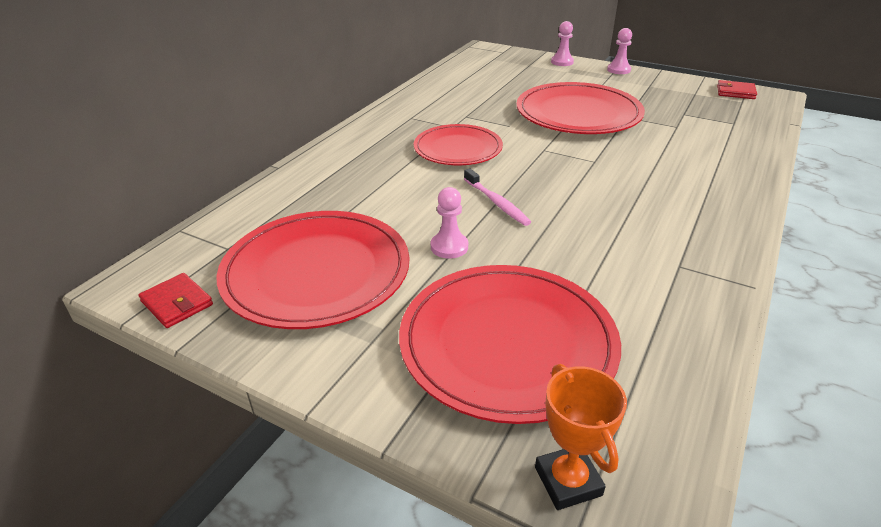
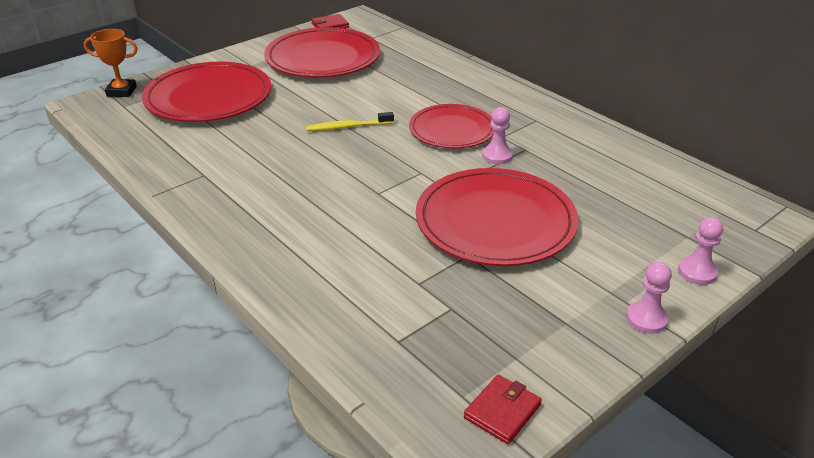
camera: 110 degrees right, 0 degrees up
pink pawn [431,187,468,259] -> pink pawn moved to [482,107,513,164]
pink toothbrush [464,168,531,226] -> yellow toothbrush [306,112,394,131]

